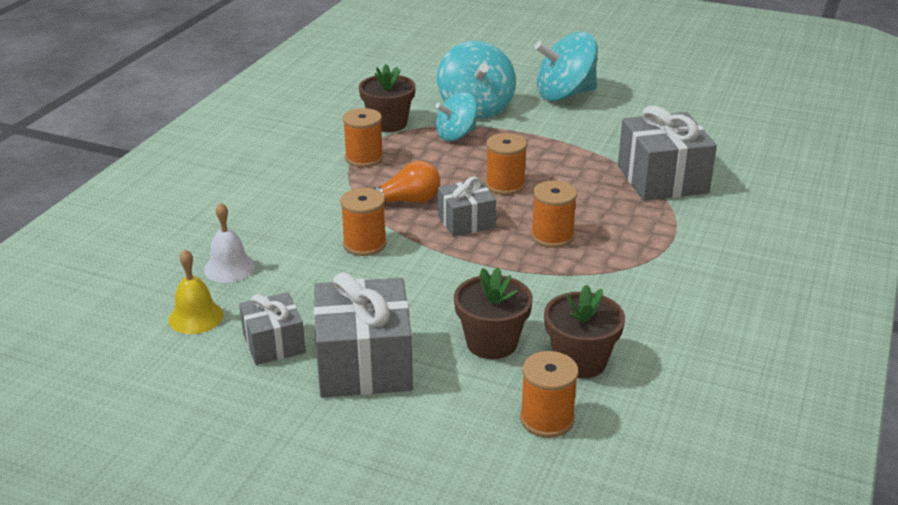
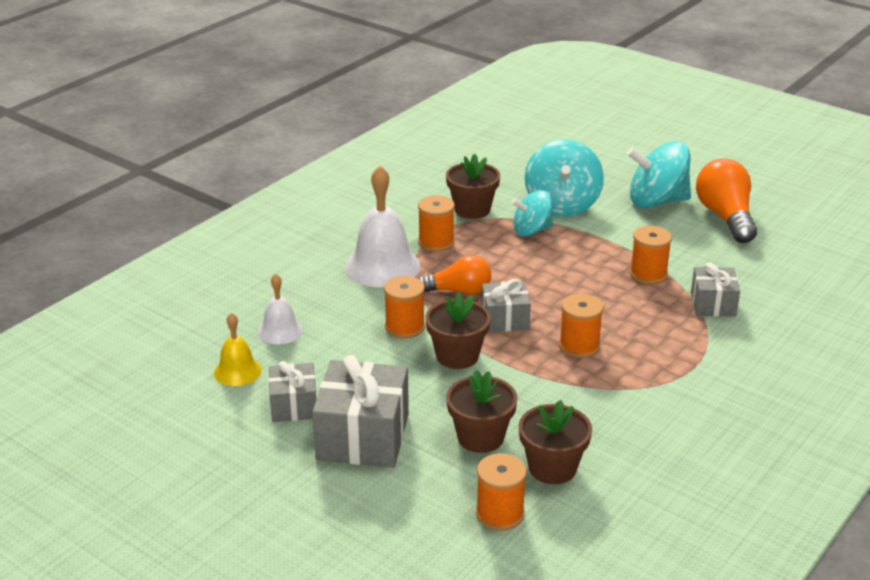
camera: 15 degrees right, 0 degrees up
orange spool [485,133,527,195] -> orange spool moved to [630,226,672,284]
grey gift [618,105,717,201] -> grey gift [691,263,740,317], size x0.58
none -> white bell [345,166,420,287]
none -> brown flower pot [426,292,491,369]
none -> orange light bulb [696,158,757,243]

